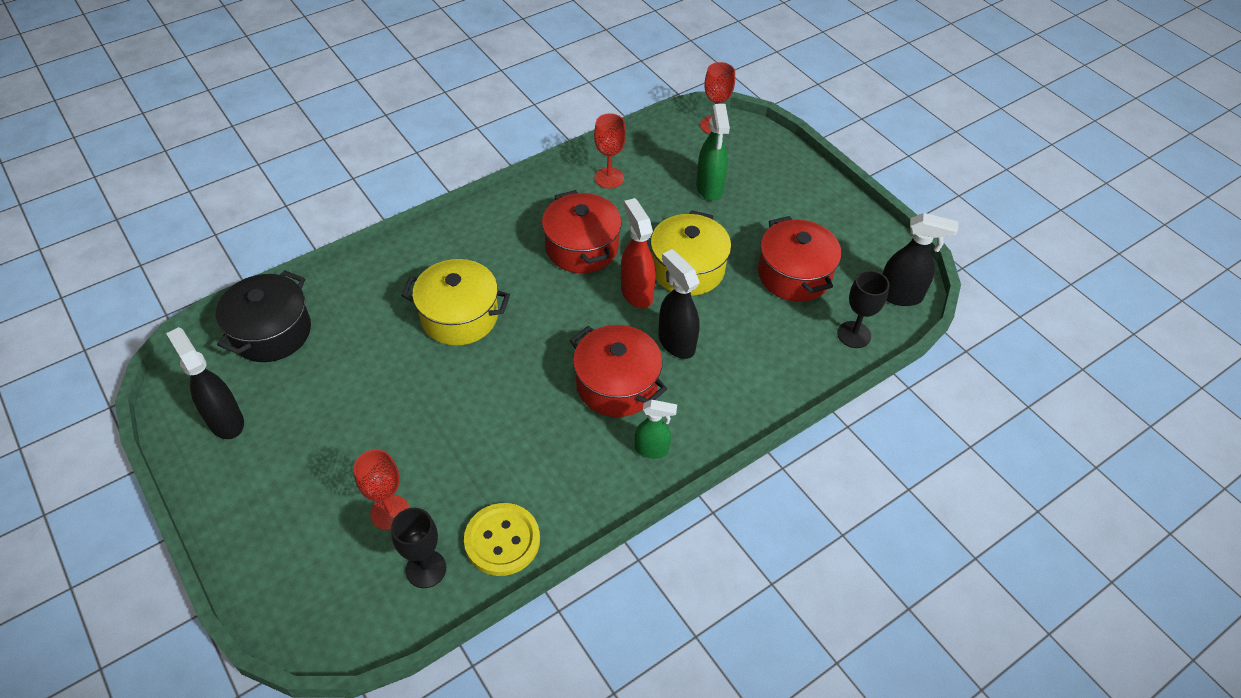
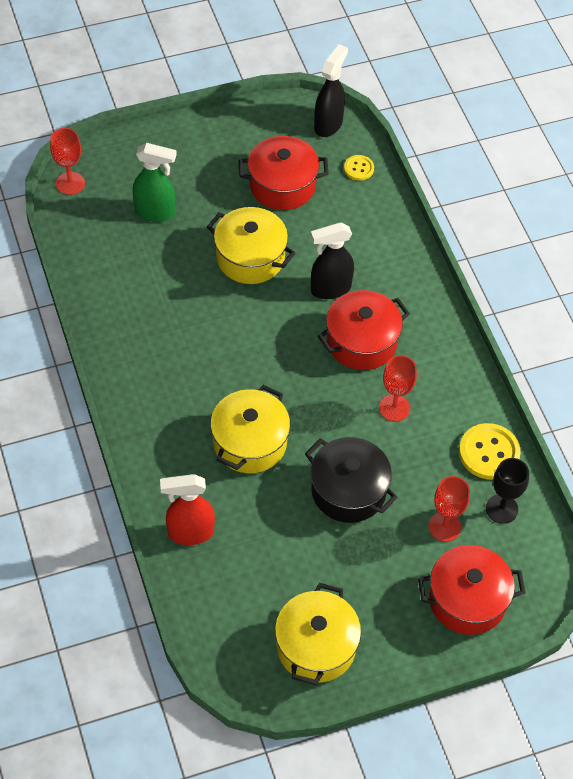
camera: 75 degrees left, 5 degrees up
black spray bottle [166,327,244,439] -> yellow pot [275,583,361,685]
black pot [216,270,311,362] -> black pot moved to [305,437,398,523]
red pot [542,190,622,273] -> red pot moved to [418,545,526,635]
red goblet [594,113,626,188] -> red goblet moved to [379,355,417,422]
red spray bottle [621,198,656,309] -> red spray bottle moved to [160,474,215,545]
green spray bottle [635,400,677,459] -> none
black goblet [837,270,890,348] -> yellow button [344,155,374,181]

